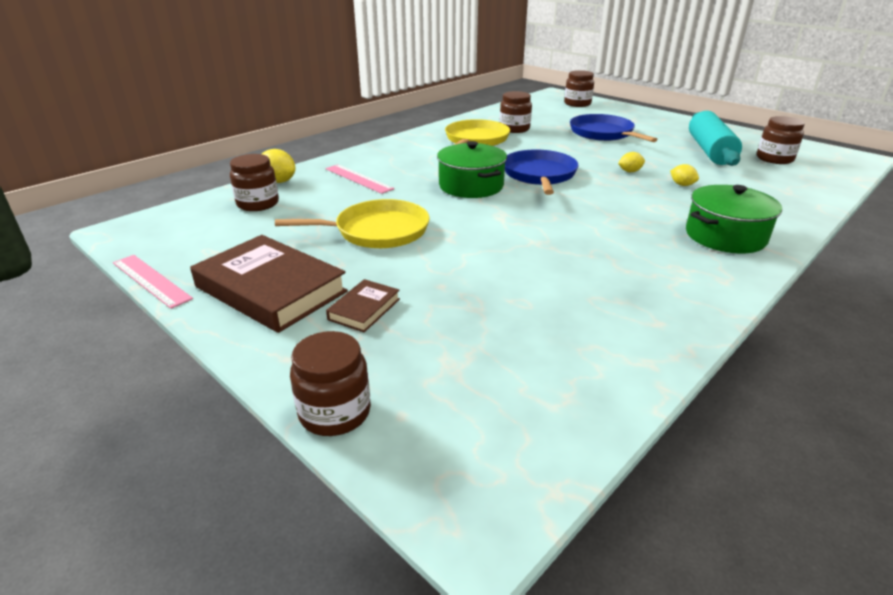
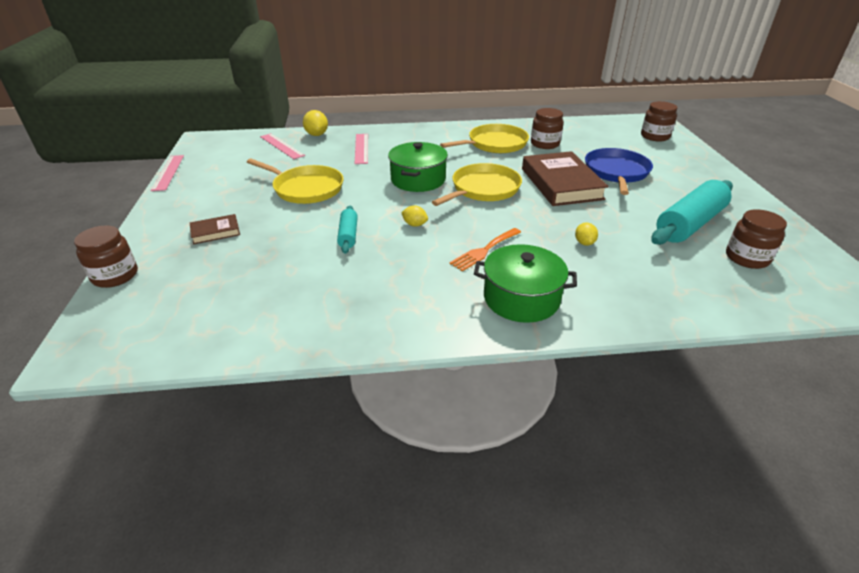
camera: 40 degrees right, 5 degrees up
brown book [190,235,348,333] -> brown book moved to [522,151,609,206]
brown jar [230,154,279,211] -> pink ruler [260,133,305,159]
blue pan [505,149,579,195] -> yellow pan [432,163,522,206]
yellow lemon [618,152,645,172] -> yellow lemon moved to [401,206,428,227]
none -> turquoise rolling pin [337,206,358,254]
none -> orange fork [449,228,521,271]

